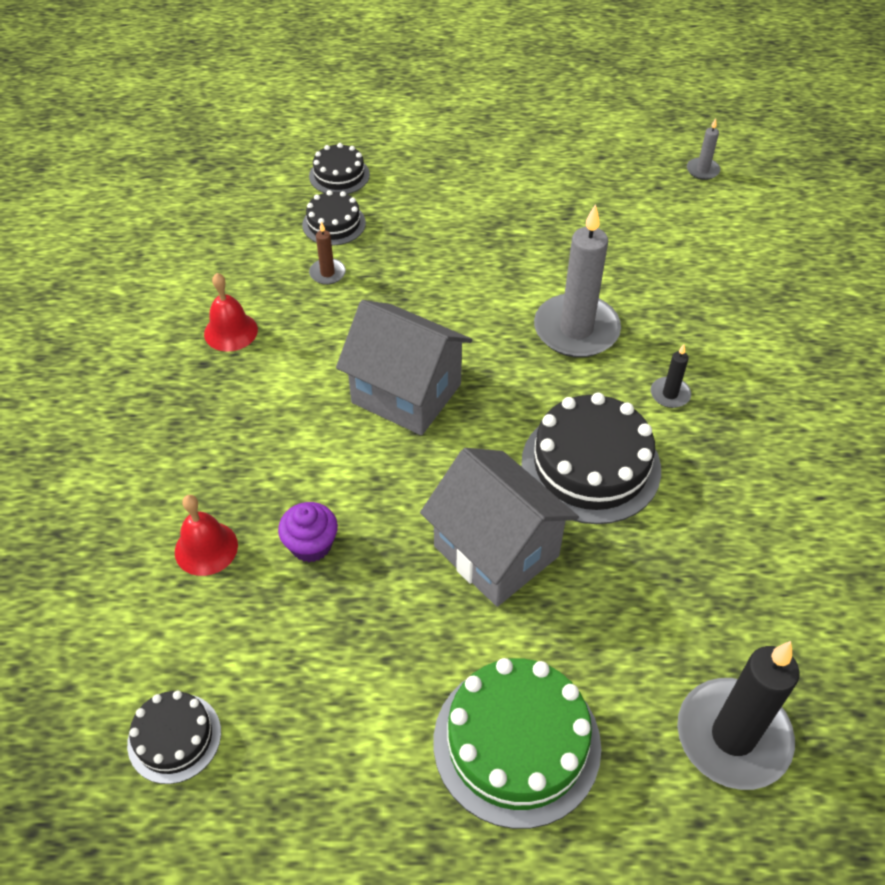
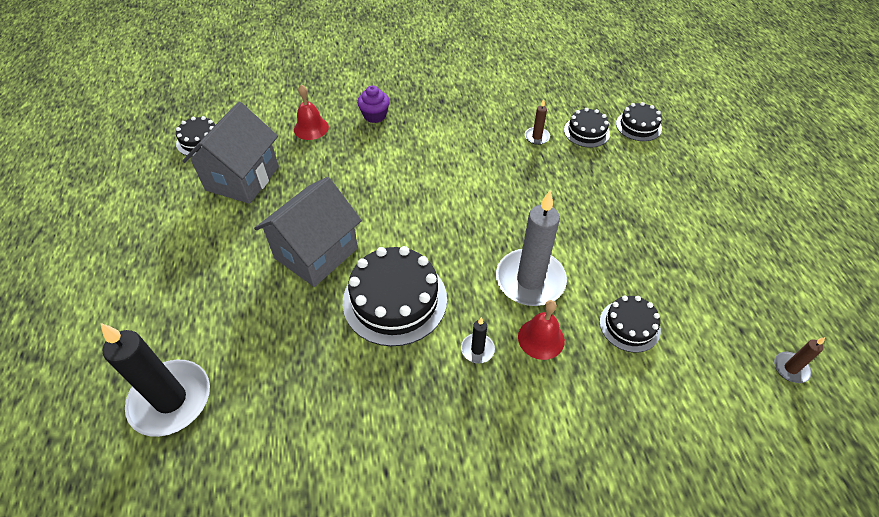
camera: 80 degrees right, 0 degrees up
red bell [204,273,258,352] -> red bell moved to [518,300,565,360]
purple cupcake [278,502,338,562] -> purple cupcake moved to [357,85,390,123]
grey house [336,300,472,435] -> grey house moved to [182,102,279,204]
green cake [434,658,601,829] -> none
grey candle [687,118,720,180] -> brown candle [774,337,825,383]
none -> black cake [600,295,661,353]

